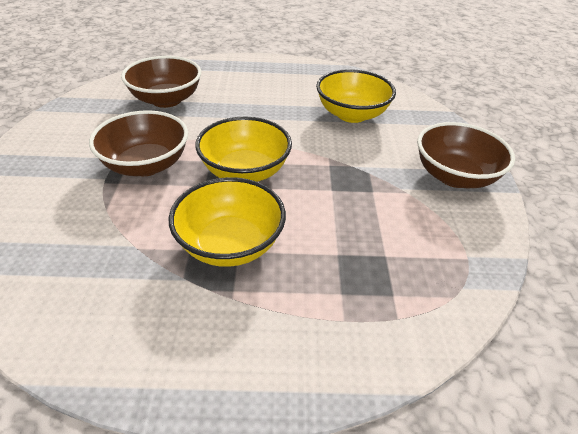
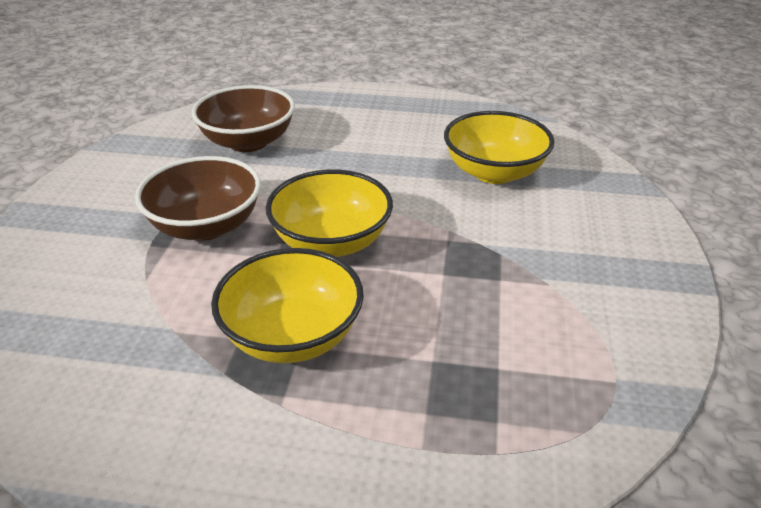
camera: 10 degrees right, 5 degrees down
brown bowl [417,122,515,188] -> none

